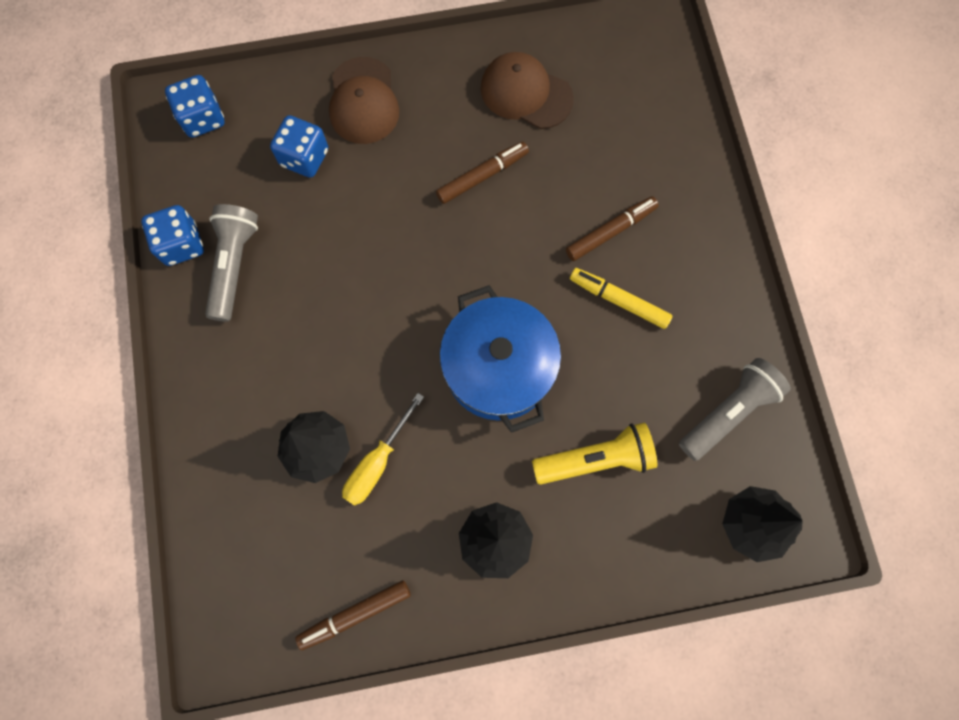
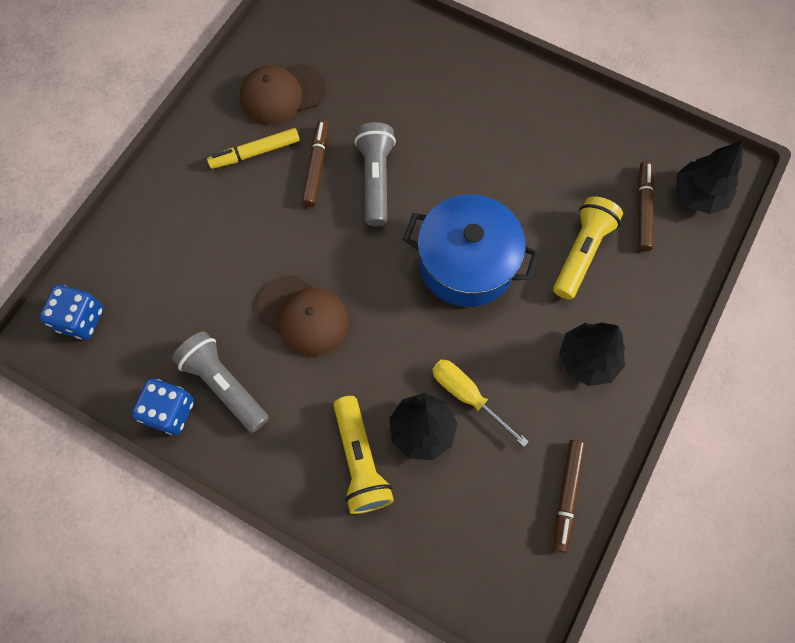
camera: 50 degrees left, 5 degrees down
blue dice [270,115,328,178] -> none
brown cap [329,57,399,144] -> brown cap moved to [257,275,349,356]
yellow screwdriver [342,393,424,505] -> yellow screwdriver turned 150 degrees clockwise [432,360,529,447]
brown marker [566,196,659,261] -> brown marker moved to [638,161,655,251]
yellow marker [570,268,672,329] -> yellow marker moved to [207,128,300,169]
grey flashlight [679,358,791,461] -> grey flashlight moved to [355,122,396,226]
none -> yellow flashlight [334,396,394,514]

